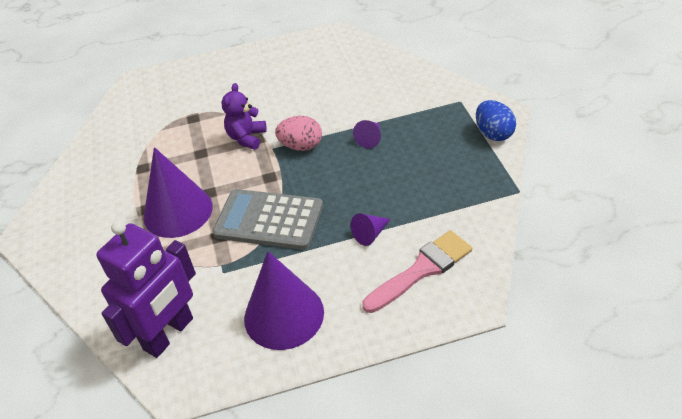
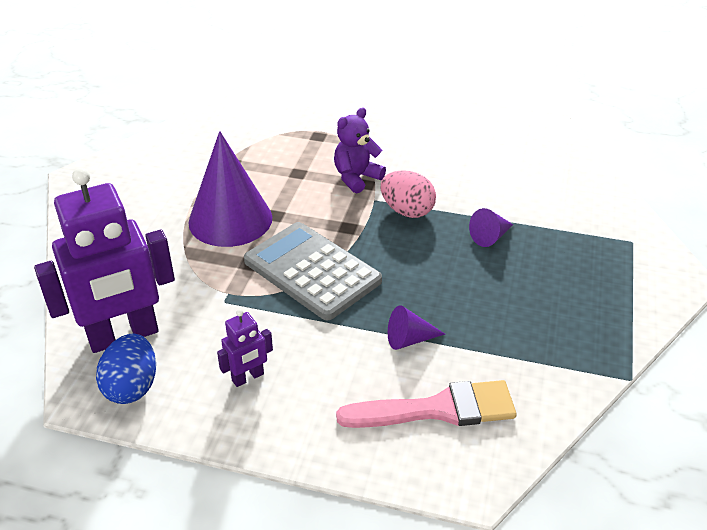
camera: 25 degrees right, 5 degrees down
purple cone [244,251,324,350] -> purple robot [217,309,273,387]
blue egg [476,100,516,141] -> blue egg moved to [96,334,156,404]

